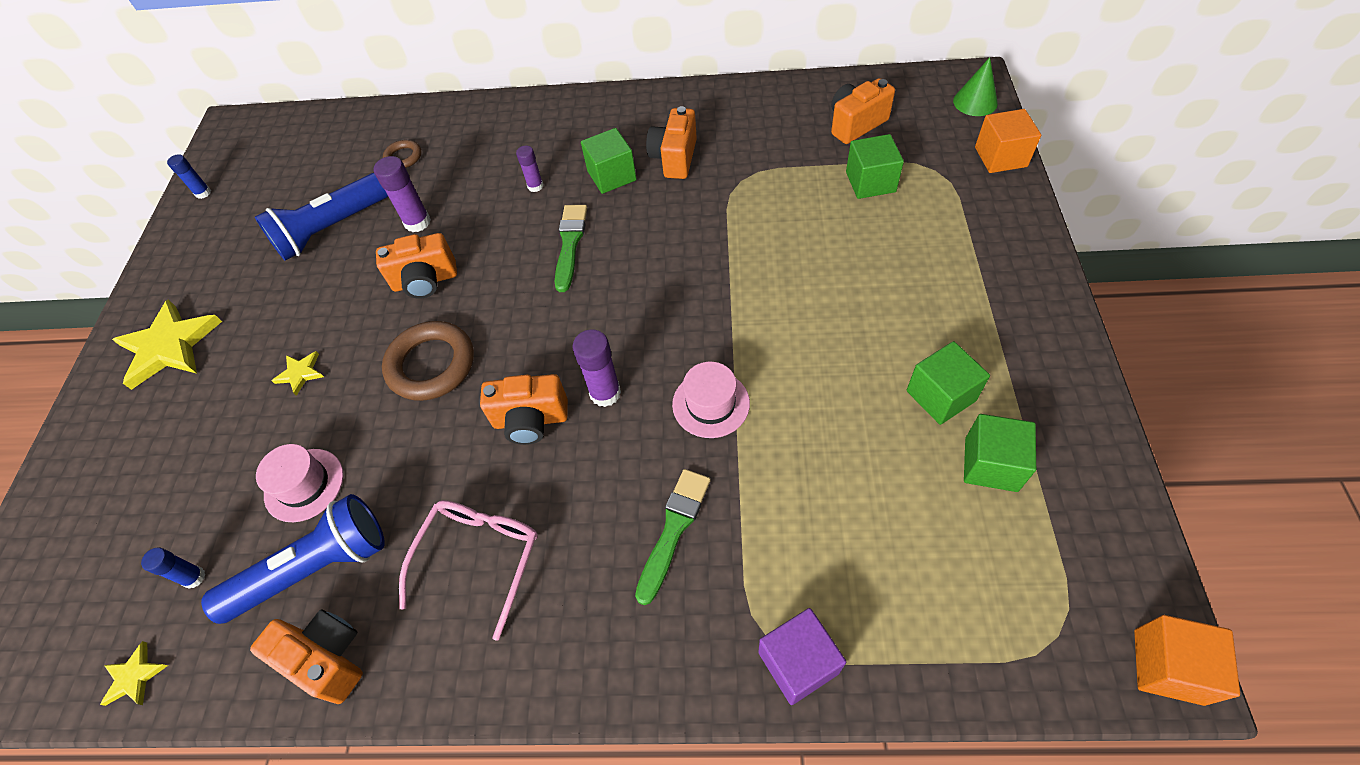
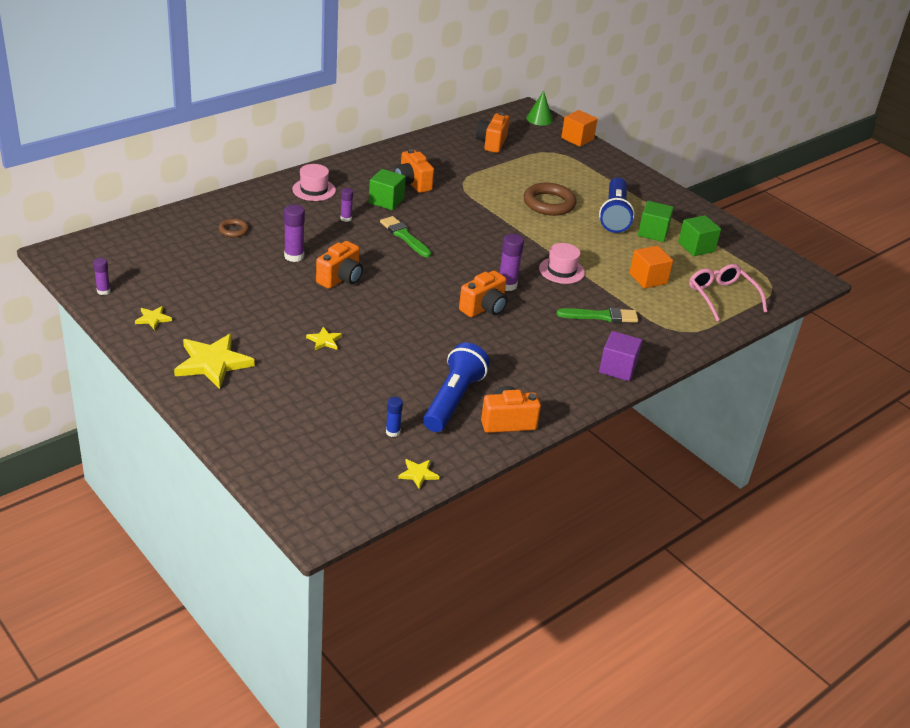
camera: 50 degrees left, 20 degrees down
blue glue stick [167,154,211,199] -> purple glue stick [93,258,110,295]
blue flashlight [255,173,388,261] -> blue flashlight moved to [599,178,635,233]
pink hat [256,444,343,522] -> pink hat moved to [292,164,336,201]
brown ring [382,321,474,401] -> brown ring moved to [523,183,576,216]
pink glasses [399,500,538,641] -> pink glasses moved to [689,264,767,322]
green brush [635,469,711,605] -> green brush turned 105 degrees clockwise [557,308,638,323]
purple cube [758,608,846,705] -> purple cube moved to [599,331,642,381]
green cube [846,134,904,199] -> none
orange cube [1134,615,1240,706] -> orange cube moved to [629,246,673,289]
none -> yellow star [135,306,172,330]

